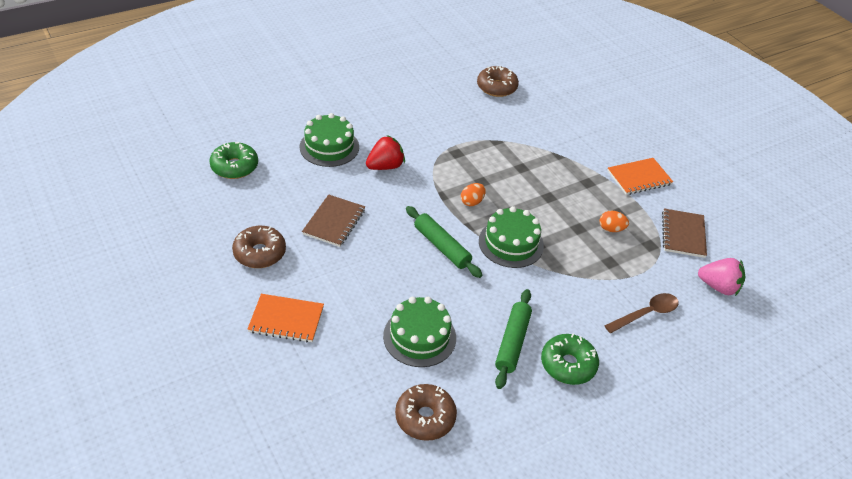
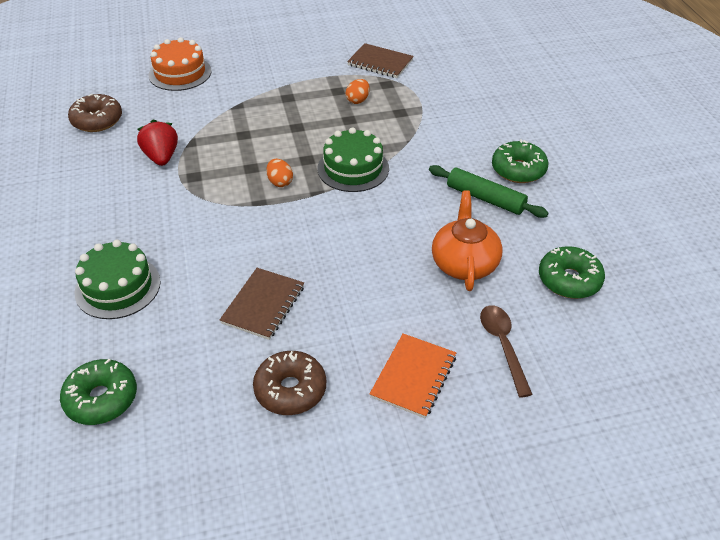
camera: 70 degrees left, 0 degrees up
brown notebook [302,194,365,247] -> brown notebook turned 75 degrees clockwise [220,268,304,340]
red strawberry [366,135,405,170] -> red strawberry moved to [137,119,178,166]
green cake [383,297,456,367] -> orange teapot [432,190,503,291]
brown donut [395,384,457,441] -> green donut [539,246,605,299]
green rolling pin [406,206,482,278] -> none
brown spoon [604,293,679,333] -> brown spoon moved to [480,305,533,398]
orange notebook [607,158,673,195] -> none
pink strawberry [698,258,745,296] -> none
none -> orange cake [149,37,212,91]

